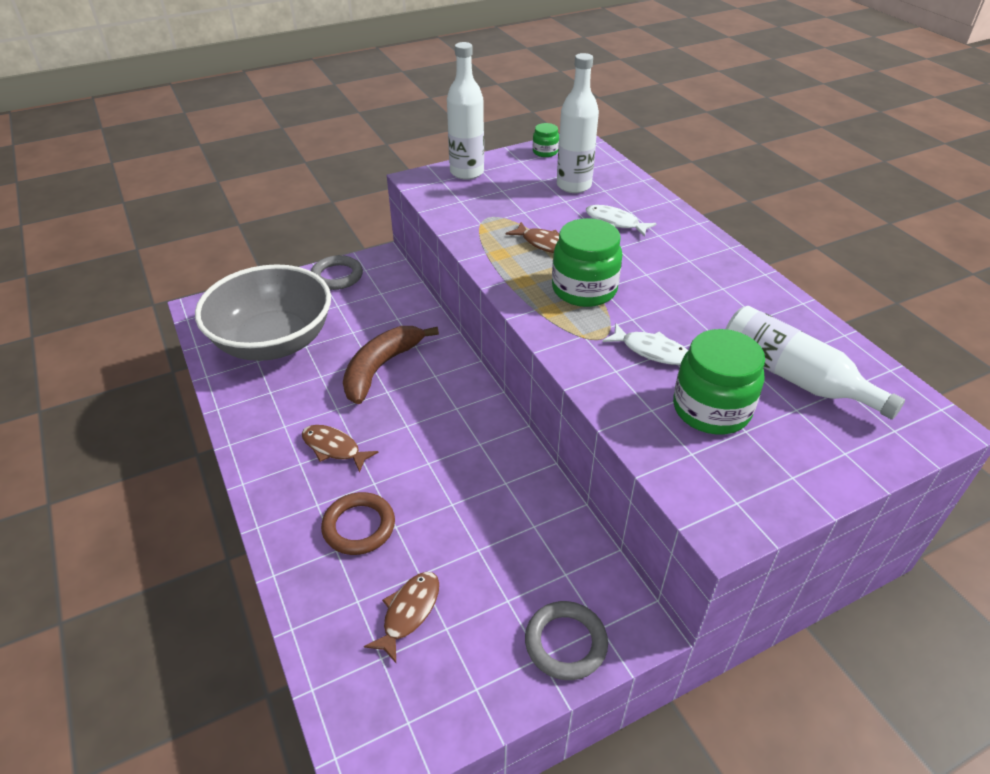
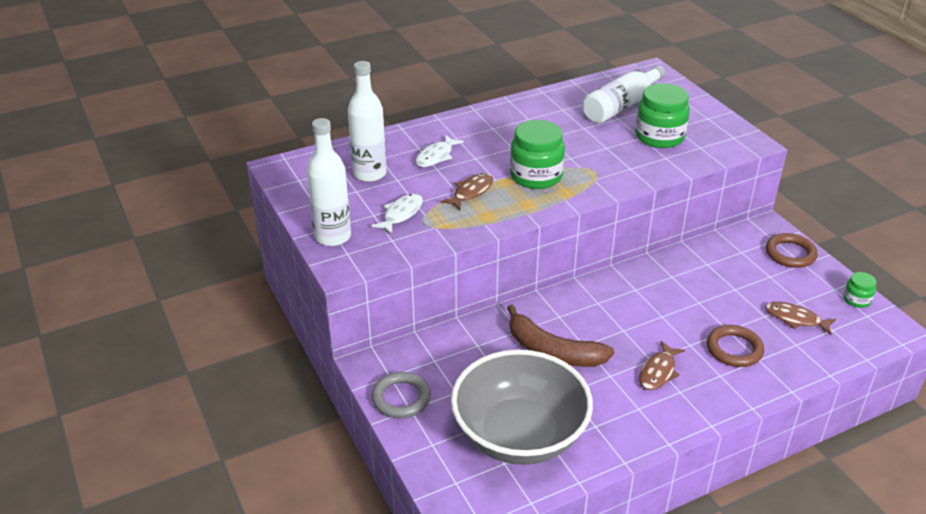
camera: 90 degrees left, 5 degrees down
grey ring [525,601,608,680] -> brown ring [766,233,818,268]
green jar [533,123,559,157] -> green jar moved to [843,272,876,308]
white fish [603,324,688,365] -> white fish moved to [371,193,423,234]

